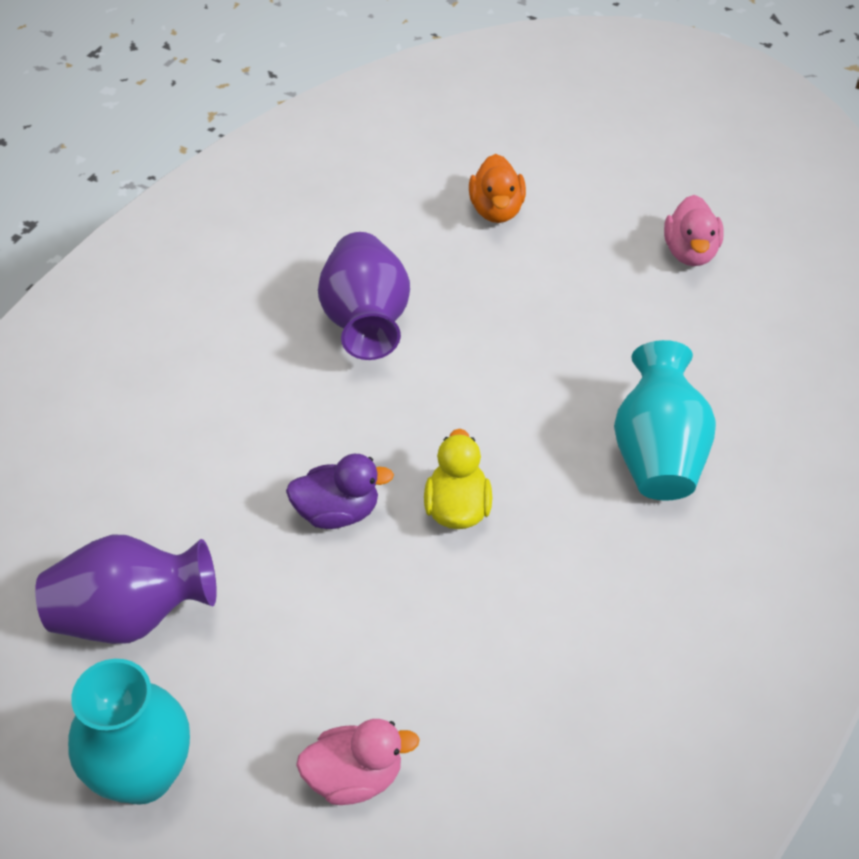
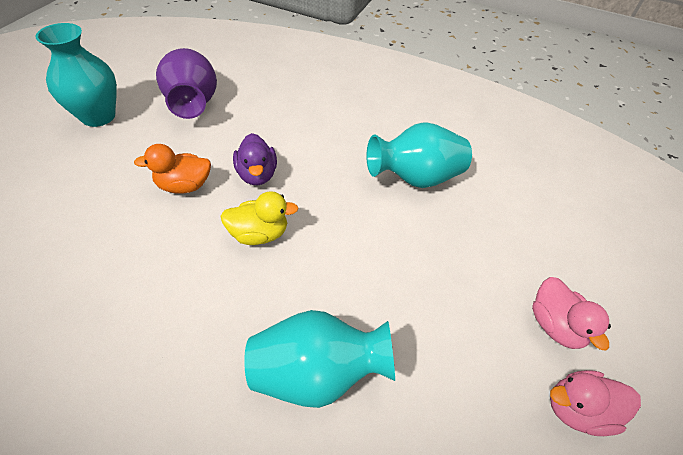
camera: 80 degrees right, 0 degrees up
pink duck [296,719,420,805] -> pink duck moved to [532,277,611,350]
purple vase [318,232,410,360] -> turquoise vase [366,122,472,188]
orange duck [469,154,526,223] -> orange duck moved to [134,144,211,194]

